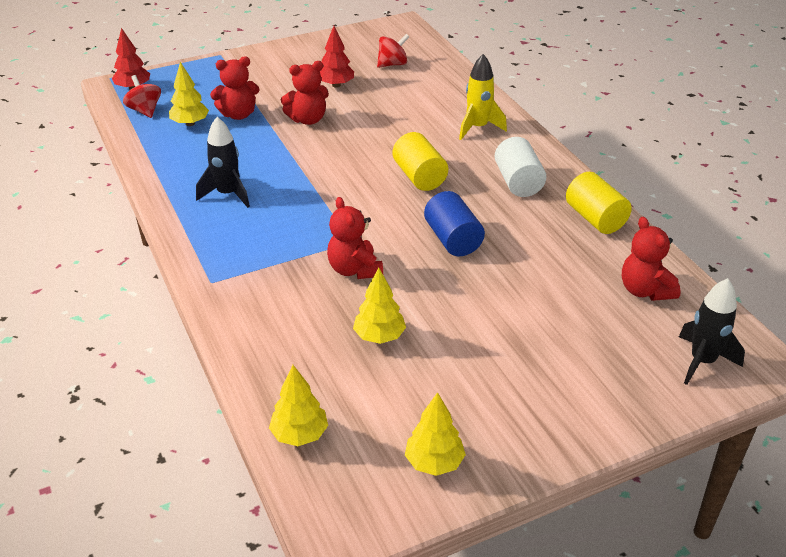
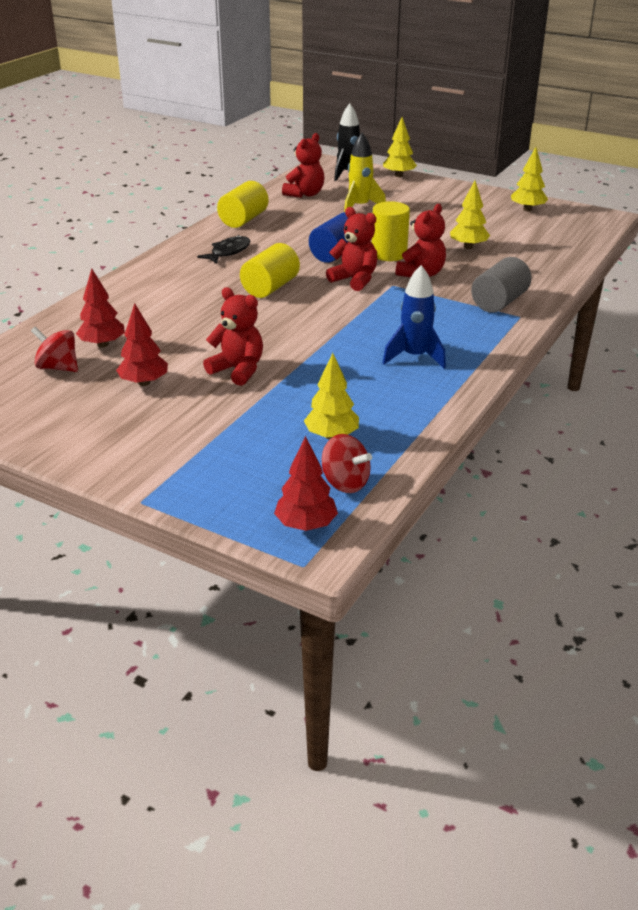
camera: 125 degrees left, 5 degrees down
red spinning top [123,75,161,118] -> red spinning top turned 75 degrees counterclockwise [322,434,372,493]
black rocket [196,117,250,208] -> blue rocket [382,265,446,369]
red teddy bear [210,56,259,120] -> red teddy bear moved to [326,207,377,291]
yellow tree [269,365,328,446] -> yellow tree moved to [383,117,417,177]
yellow rocket [459,54,507,140] -> yellow rocket moved to [344,133,386,212]
white cylinder [495,137,547,197] -> black fish [197,235,250,264]
none -> red tree [76,268,125,348]
none -> yellow cylinder [372,201,410,261]
none -> grey cylinder [471,257,532,313]

